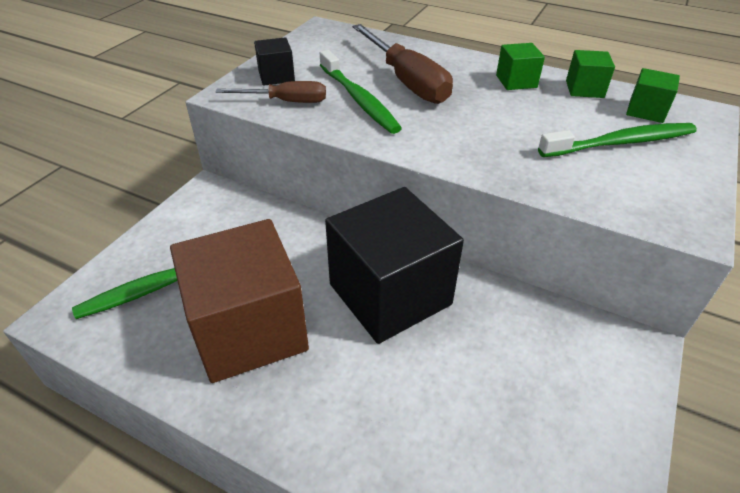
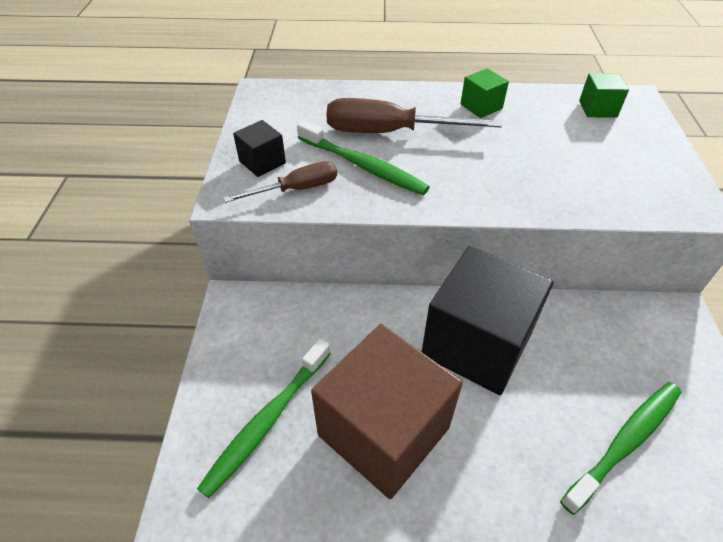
camera: 25 degrees left, 5 degrees up
brown screwdriver [352,24,453,104] -> brown screwdriver turned 150 degrees clockwise [326,98,502,133]
green toothbrush [538,123,697,157] -> green toothbrush moved to [560,382,682,515]
green cube [566,50,615,98] -> none

